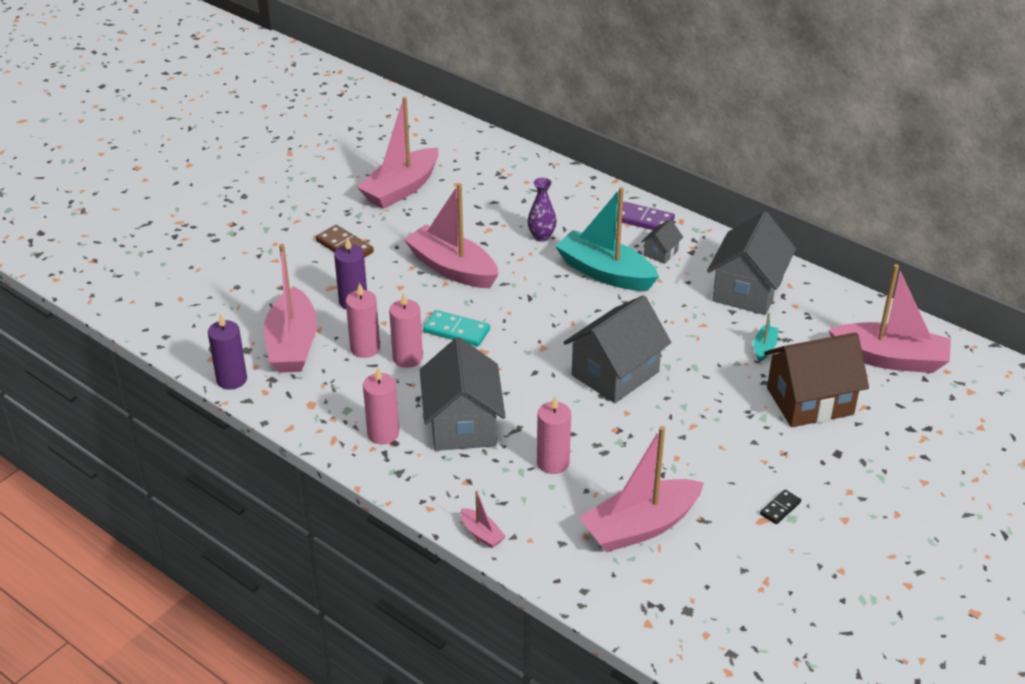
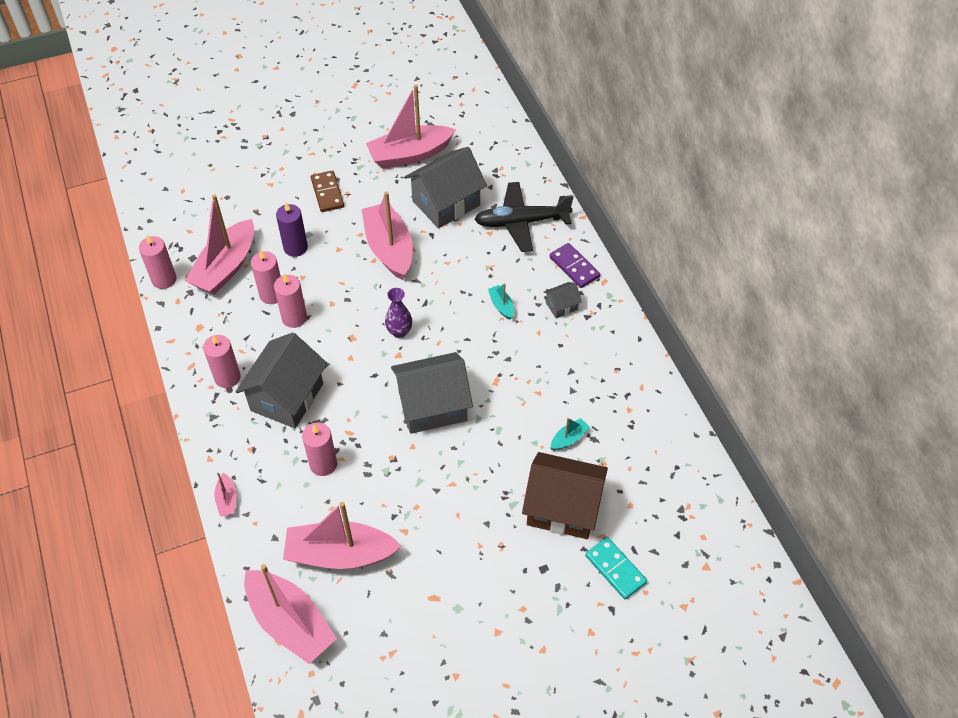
camera: 30 degrees right, 15 degrees up
purple candle [208,314,247,389] -> pink candle [139,234,177,289]
turquoise domino [423,310,490,347] -> turquoise domino moved to [585,537,647,599]
purple vase [528,178,557,242] -> purple vase moved to [385,288,412,338]
turquoise boat [555,187,659,291] -> turquoise boat [488,283,514,320], size x0.43
grey house [707,211,796,315] -> grey house moved to [404,147,487,228]
black domino [760,490,801,524] -> none
pink boat [828,264,951,373] -> pink boat moved to [244,564,337,664]
none -> black plane [474,182,574,252]

